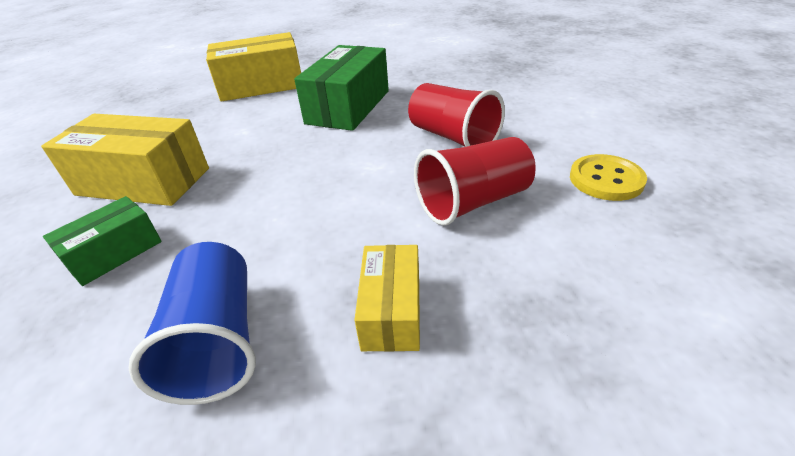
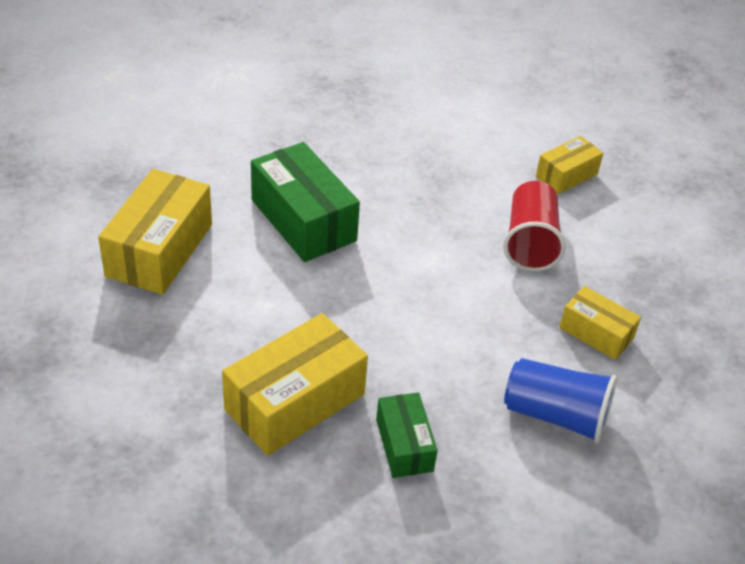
camera: 60 degrees left, 5 degrees up
red cup [408,83,505,147] -> none
yellow button [570,154,647,201] -> yellow box [536,136,603,194]

